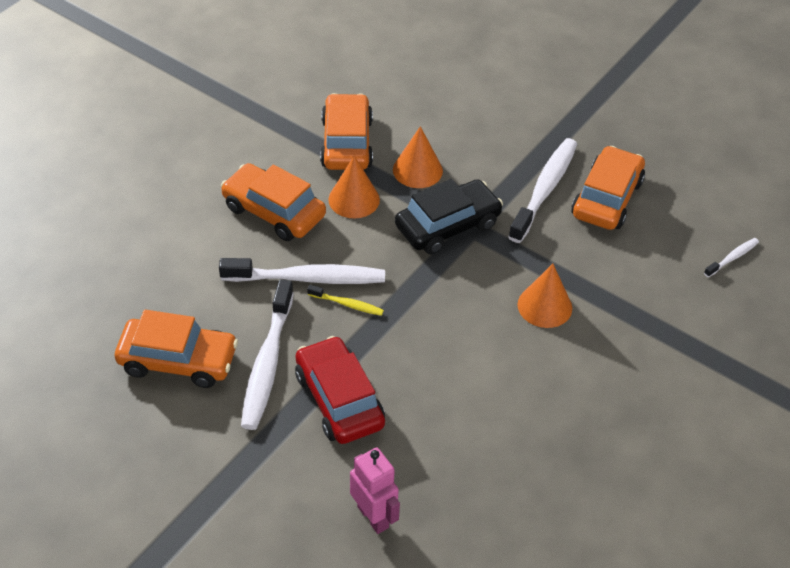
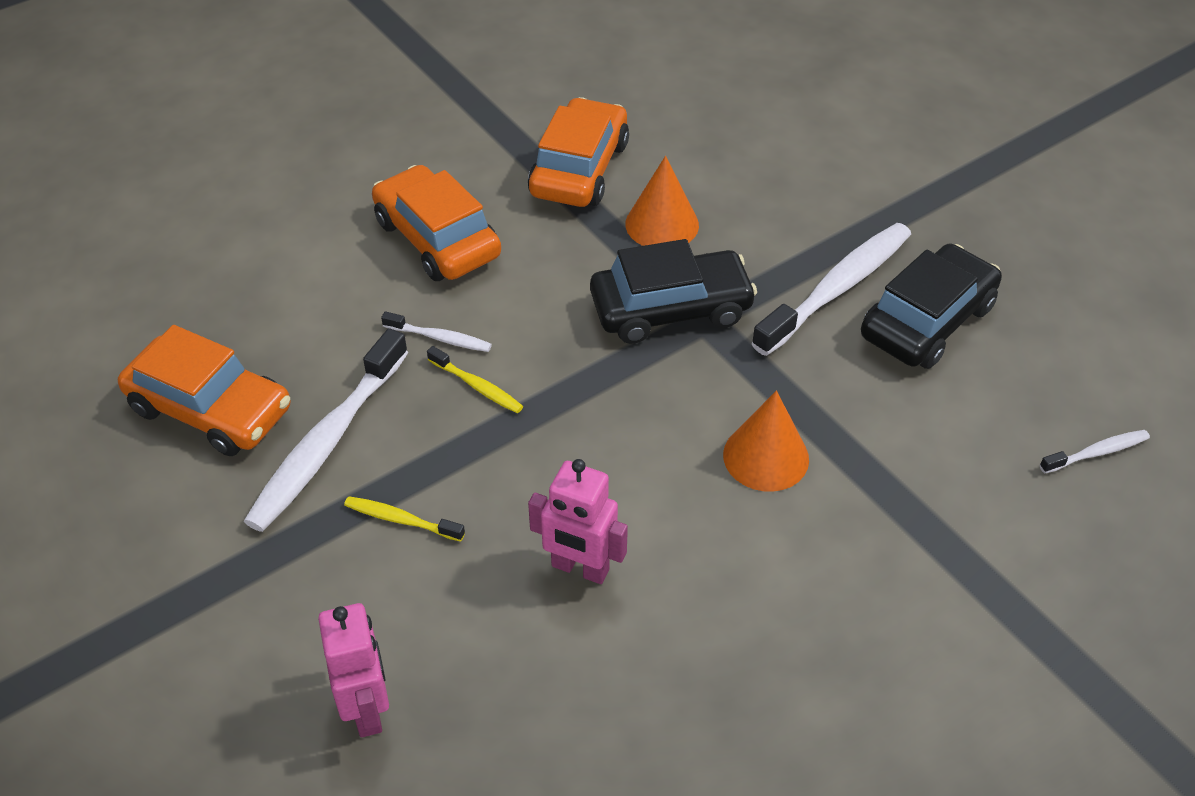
camera: 20 degrees right, 0 degrees up
white toothbrush [219,258,385,284] -> white toothbrush [381,311,492,352], size x0.47
red car [295,336,385,444] -> yellow toothbrush [344,496,465,542]
orange cone [328,156,380,218] -> none
orange car [571,146,645,230] -> black car [861,244,1002,369]
none -> pink robot [528,459,628,584]

